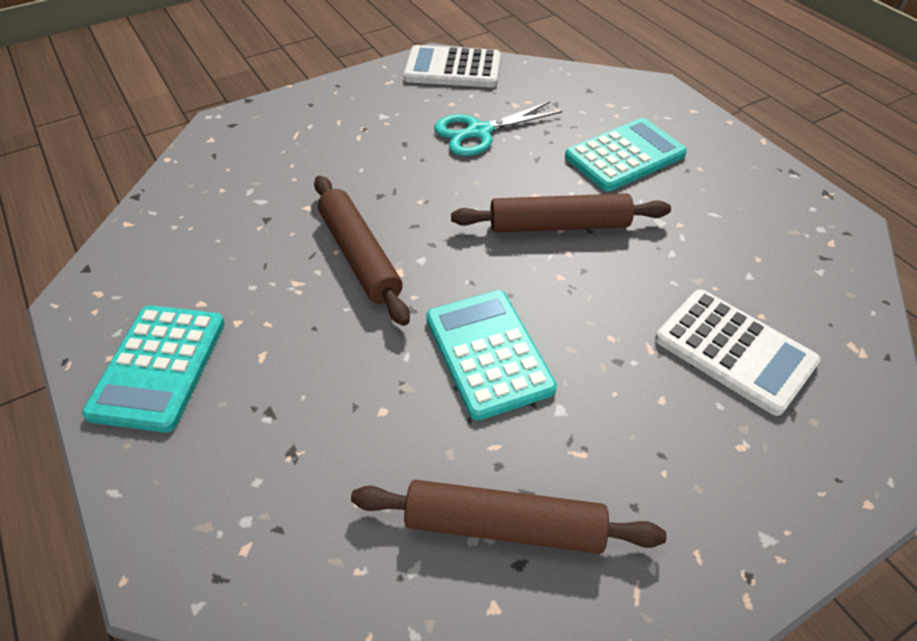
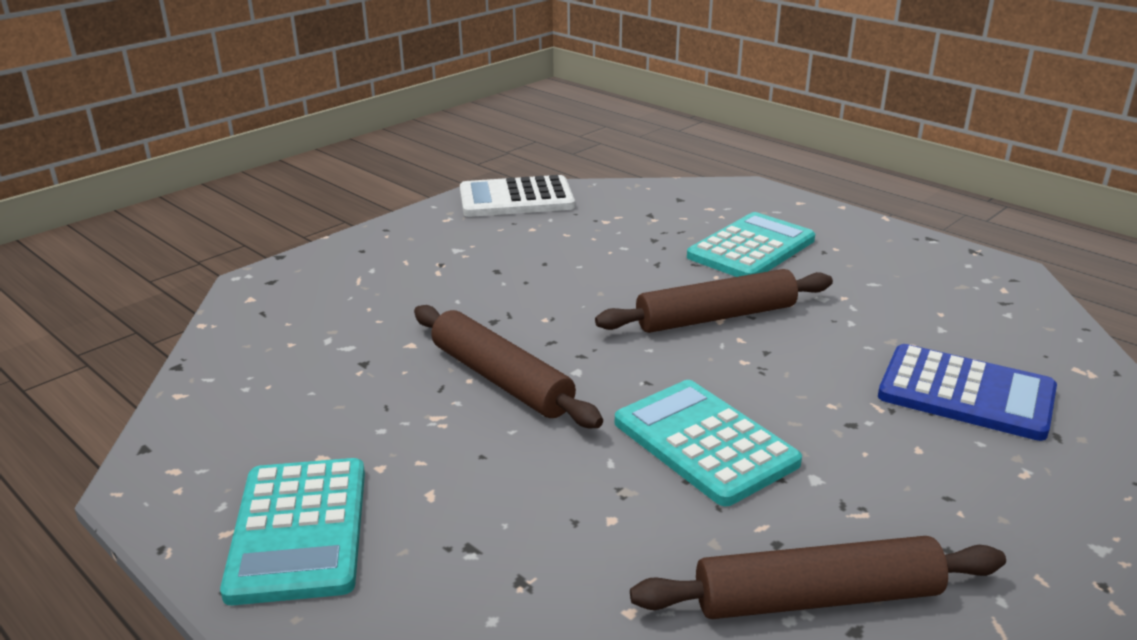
camera: 15 degrees left, 20 degrees down
turquoise scissors [434,101,562,156] -> none
white calculator [655,289,821,416] -> blue calculator [878,344,1057,441]

